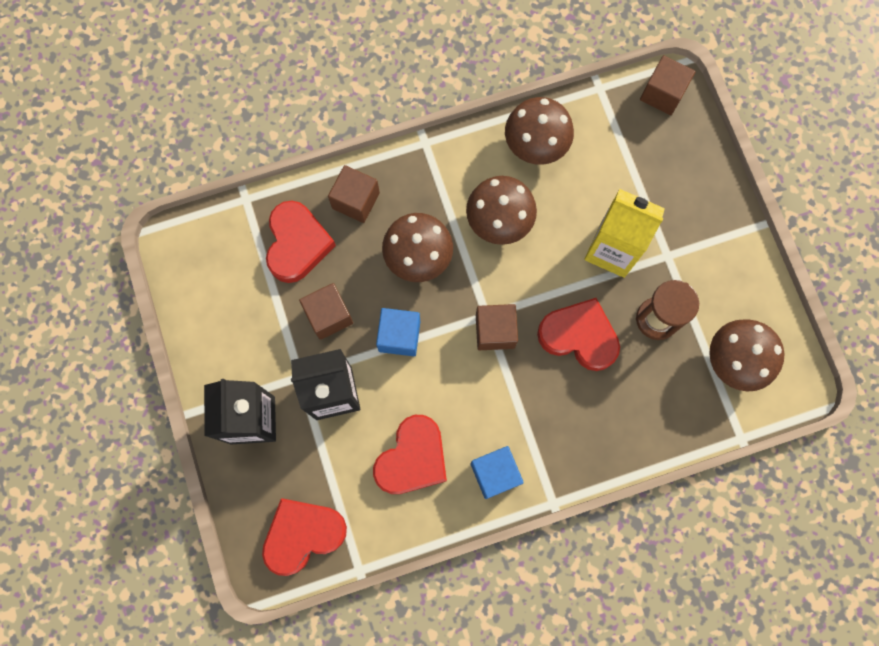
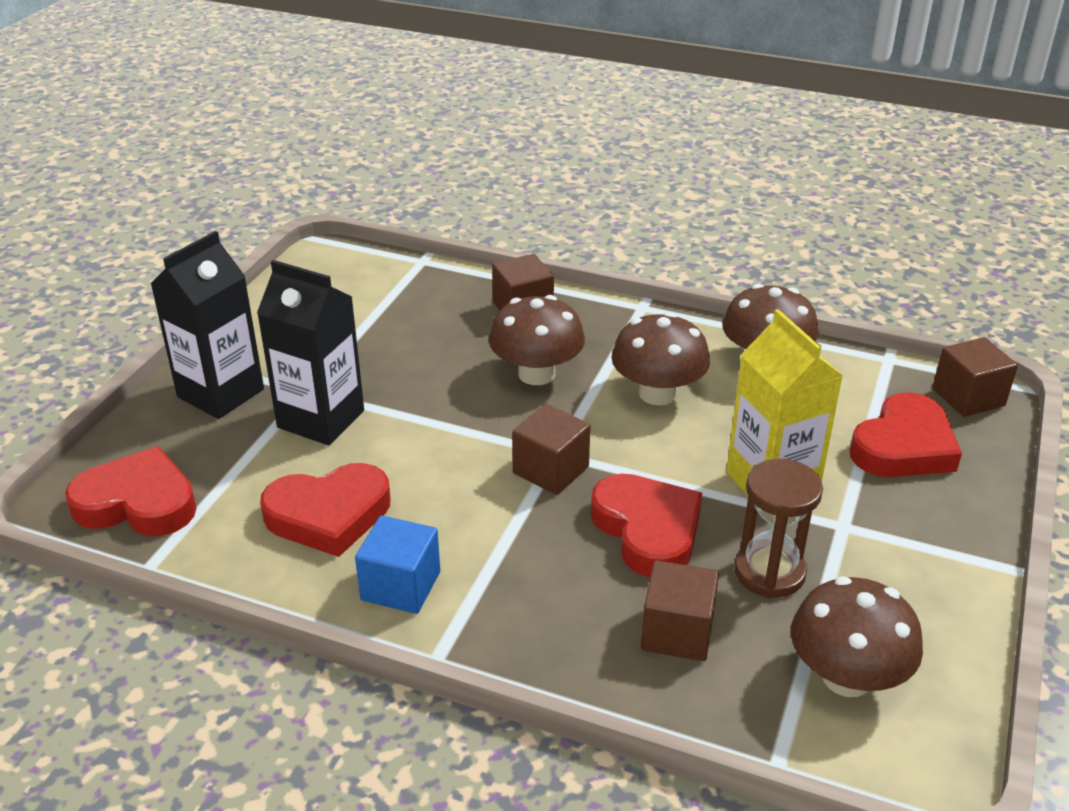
camera: 40 degrees right, 40 degrees down
red heart [266,201,336,283] -> red heart moved to [850,392,962,477]
brown cube [299,283,353,340] -> brown cube moved to [641,560,719,661]
blue cube [376,308,420,356] -> none

